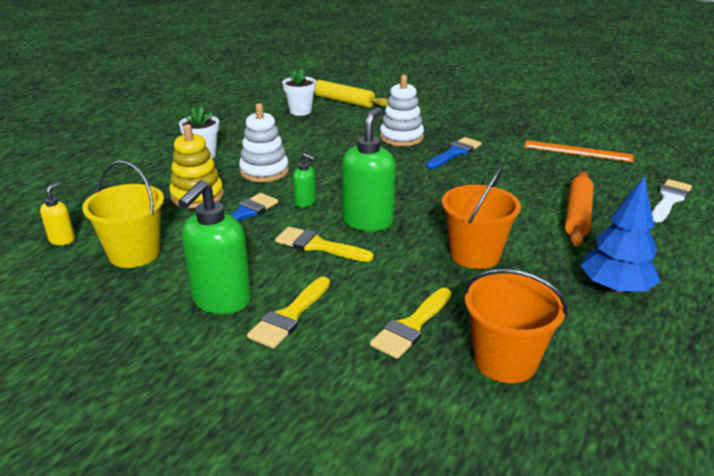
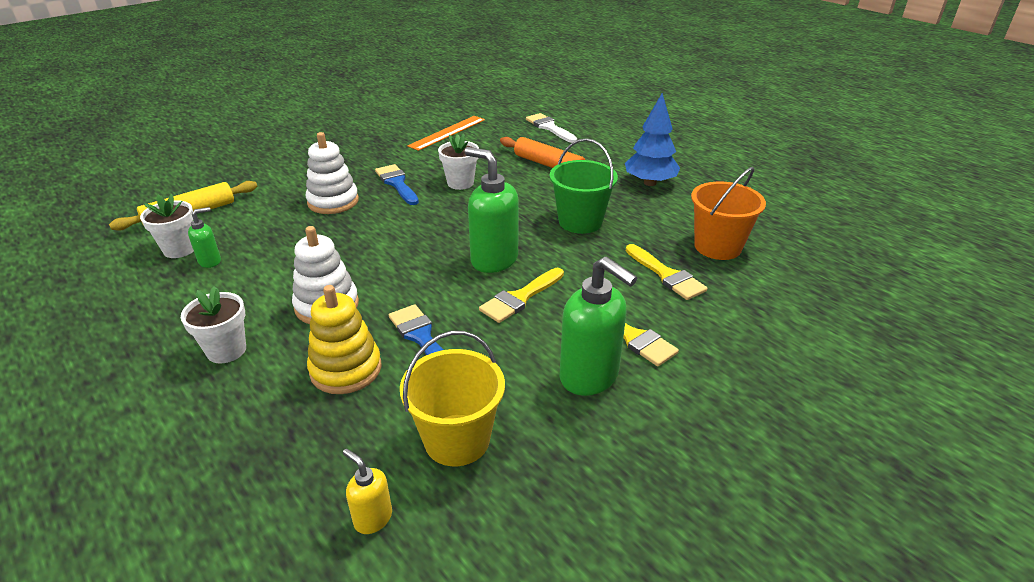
camera: 70 degrees left, 5 degrees up
green soap dispenser [293,153,316,207] -> green soap dispenser moved to [188,207,221,268]
orange bucket [442,166,521,269] -> green bucket [549,138,618,234]
none -> white flower pot [438,134,479,190]

